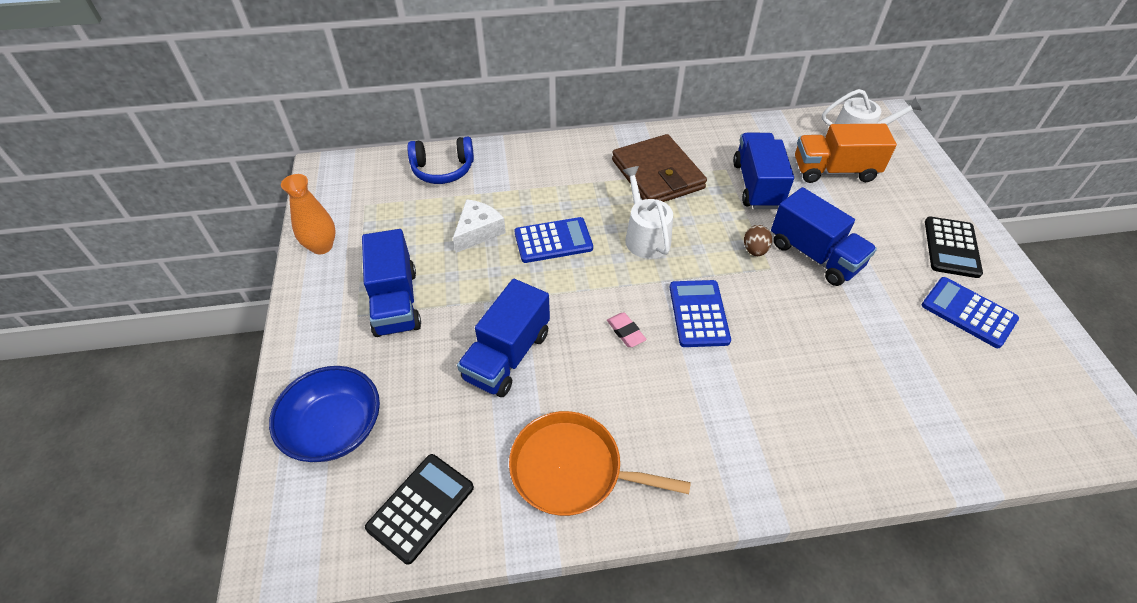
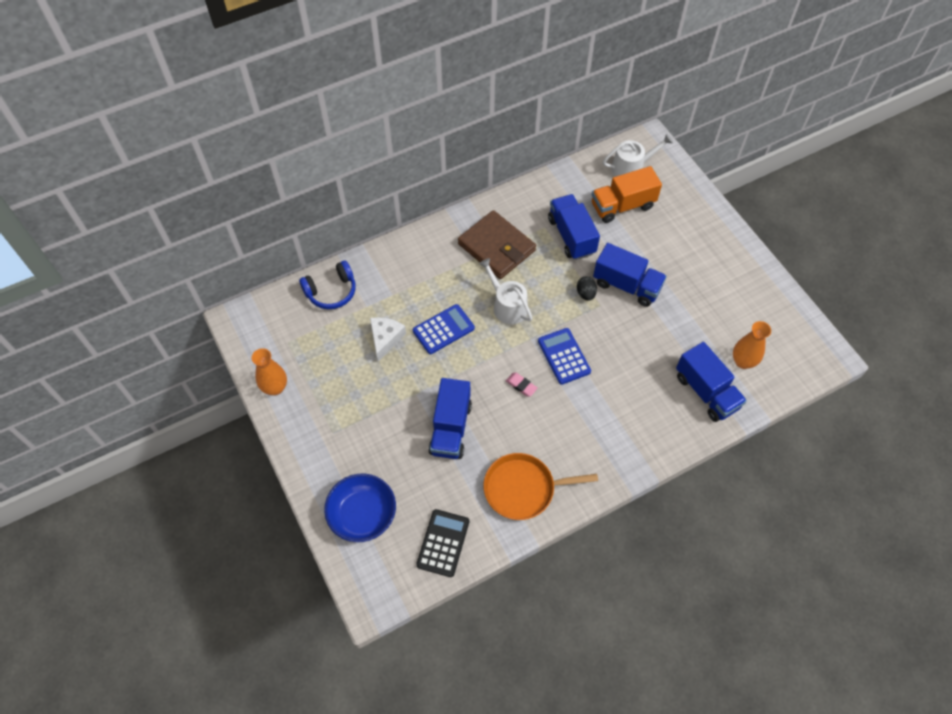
camera: 20 degrees left, 10 degrees up
blue truck [362,229,421,337] -> blue truck moved to [676,342,747,422]
brown egg [744,225,772,256] -> black egg [577,276,597,301]
blue calculator [922,277,1019,348] -> none
black calculator [925,217,983,278] -> none
none -> orange vase [733,321,771,369]

